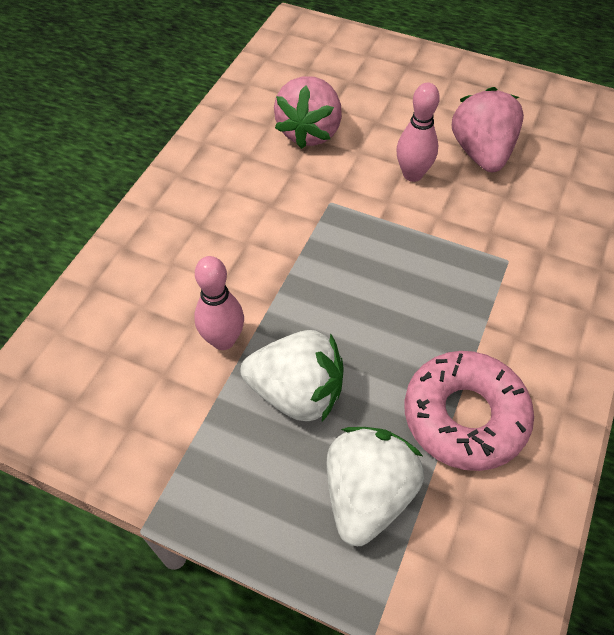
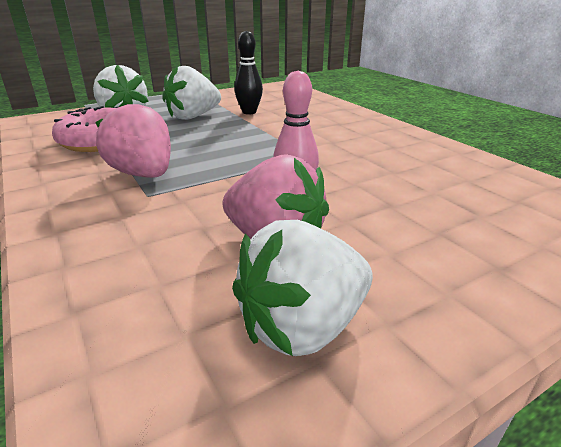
camera: 125 degrees right, 25 degrees down
pink bowling pin [194,256,244,350] -> black bowling pin [234,31,263,115]
pink strawberry [274,76,342,149] -> pink strawberry moved to [95,100,171,178]
none -> white strawberry [232,220,373,356]

